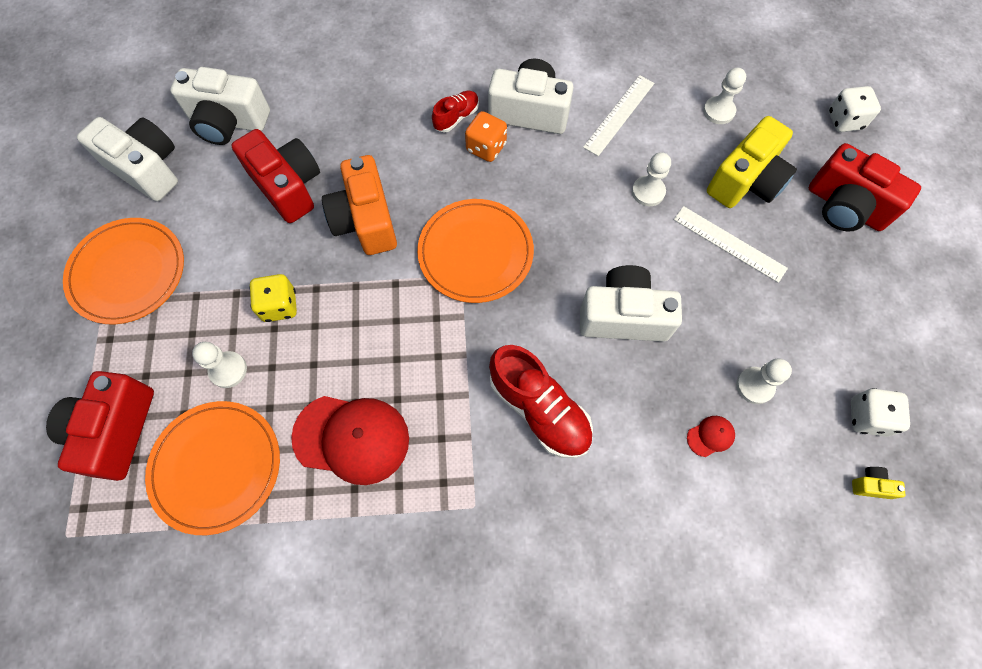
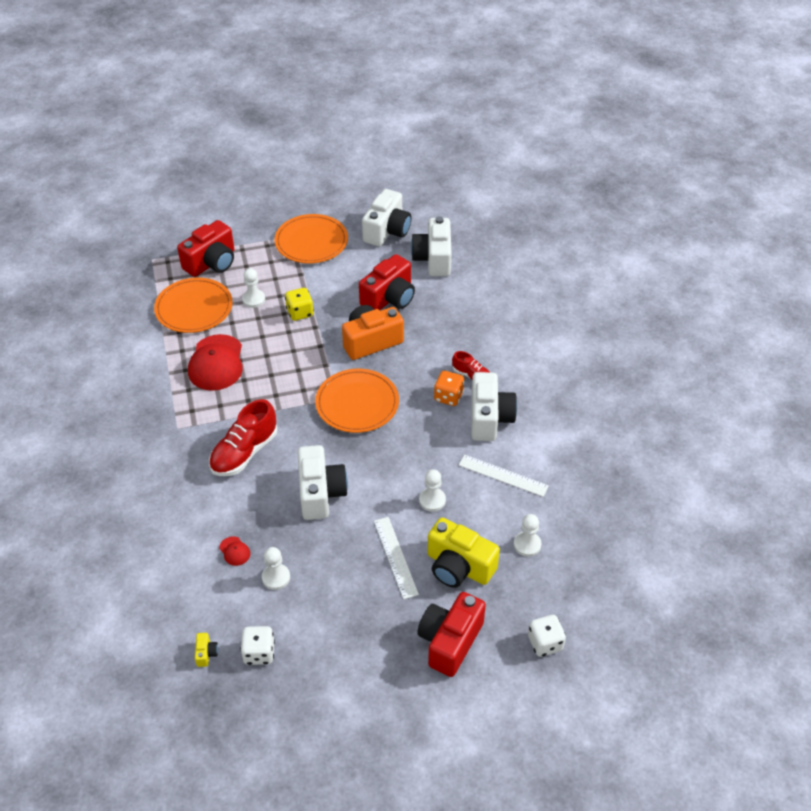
camera: 80 degrees right, 20 degrees down
red camera [46,371,154,481] -> red camera turned 135 degrees clockwise [177,220,234,277]
white ruler [674,206,788,283] -> white ruler turned 45 degrees counterclockwise [374,517,419,599]

